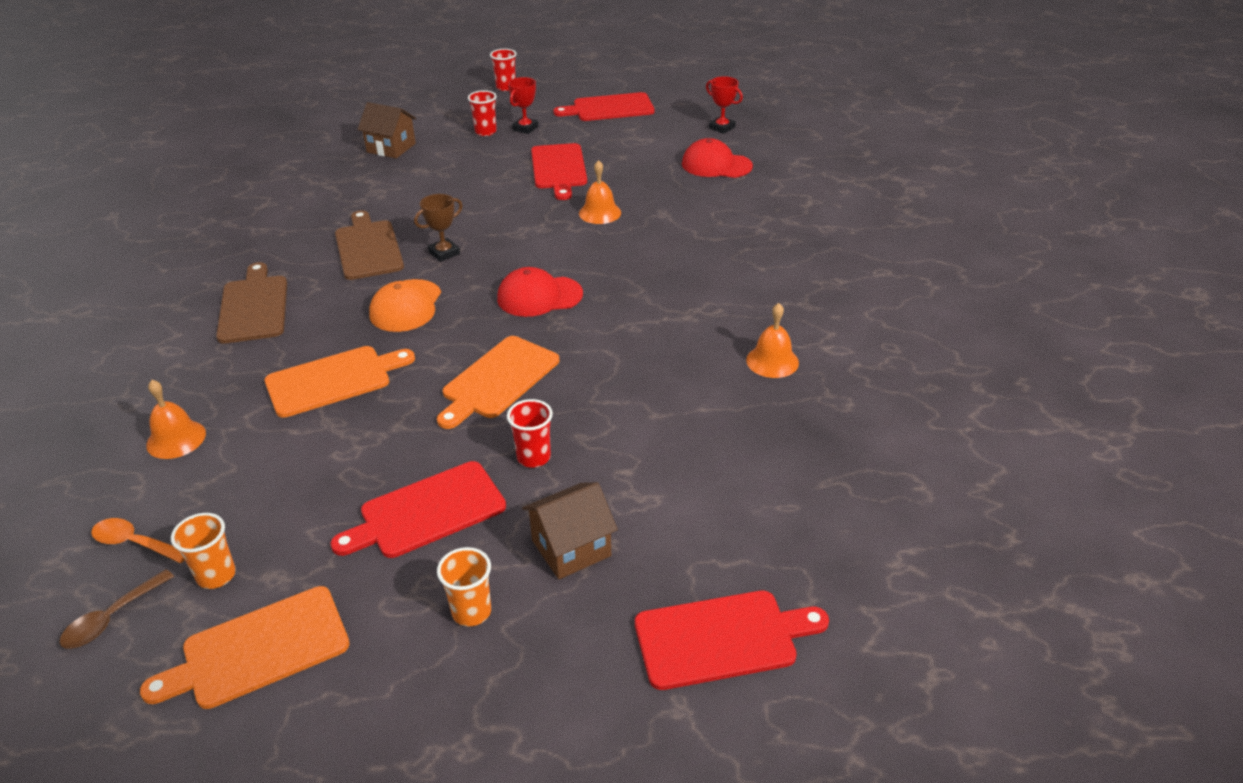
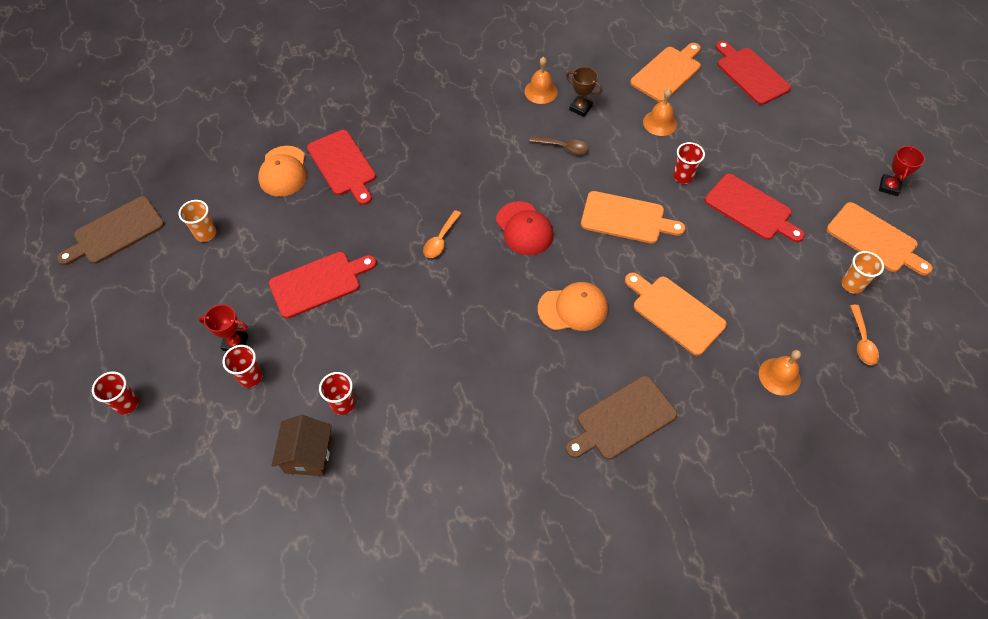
camera: 110 degrees left, 20 degrees up
brown spoon [60,569,174,648] -> brown spoon moved to [530,136,589,154]
brown cutting board [335,210,404,280] -> brown cutting board moved to [57,196,164,265]
brown trophy [414,194,463,262] -> brown trophy moved to [566,67,602,117]
orange cup [437,547,491,626] -> orange cup moved to [179,200,216,242]
brown house [522,482,618,579] -> none
red cutting board [553,92,655,121] -> red cutting board moved to [307,130,376,205]
orange bell [579,160,621,224] -> orange bell moved to [643,89,677,136]
red cap [682,138,753,178] -> orange cap [258,146,307,197]
red trophy [706,76,743,134] -> red trophy moved to [879,145,925,196]
none -> red cup [319,372,355,415]
none -> orange spoon [423,210,462,258]
none -> orange cutting board [630,43,701,102]

